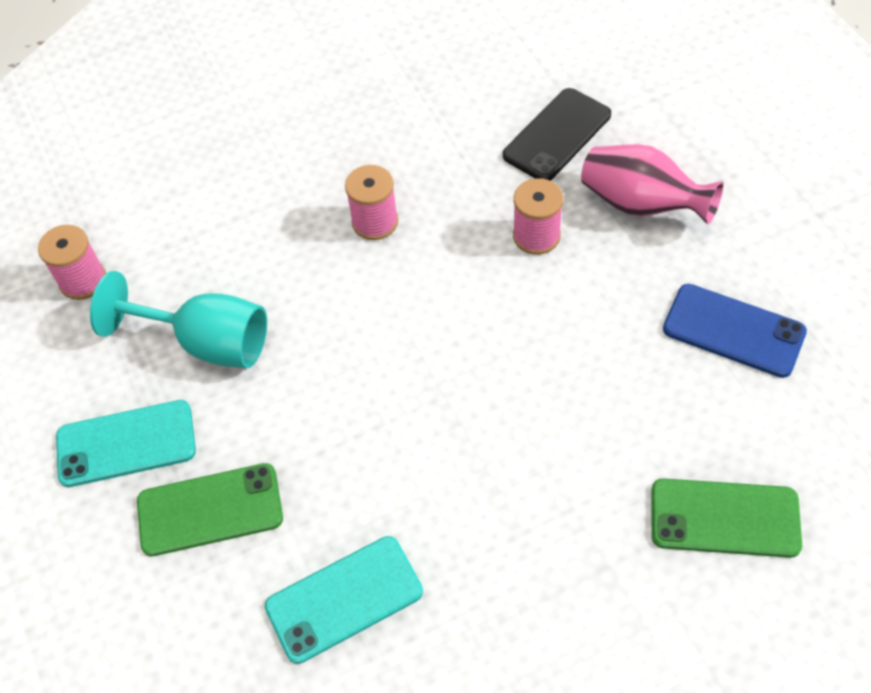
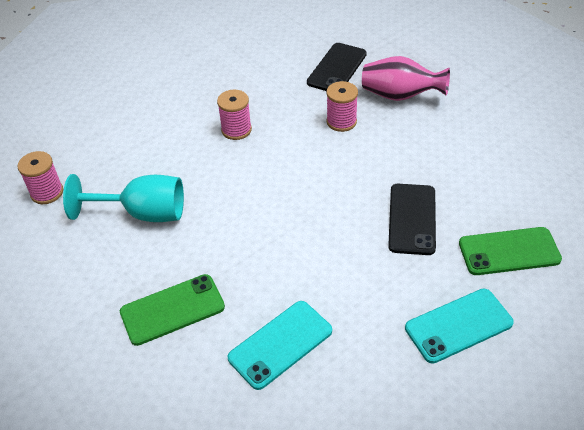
camera: 15 degrees left, 10 degrees down
turquoise phone [56,400,196,487] -> turquoise phone moved to [405,289,514,364]
blue phone [663,284,807,378] -> none
none -> black phone [388,184,436,255]

